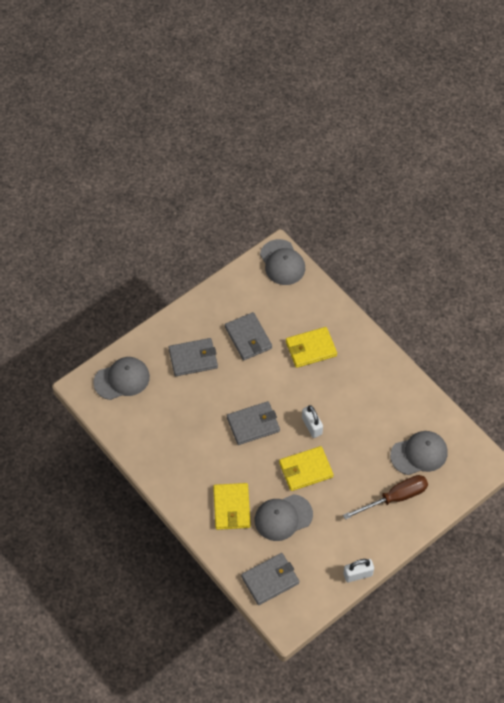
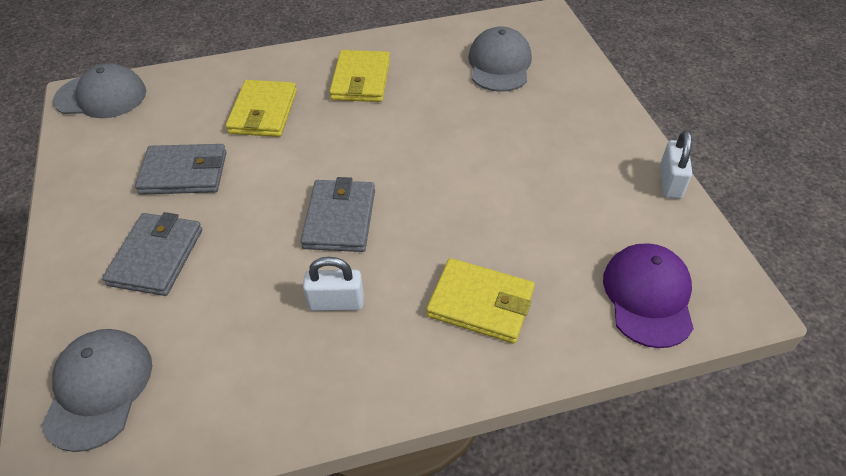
camera: 65 degrees left, 10 degrees down
grey wallet [241,553,299,605] -> purple cap [603,243,694,348]
grey cap [255,494,313,541] -> none
yellow wallet [279,446,334,491] -> yellow wallet moved to [329,50,390,102]
white padlock [302,405,323,438] -> white padlock moved to [303,257,364,311]
brown screwdriver [343,475,428,520] -> none

